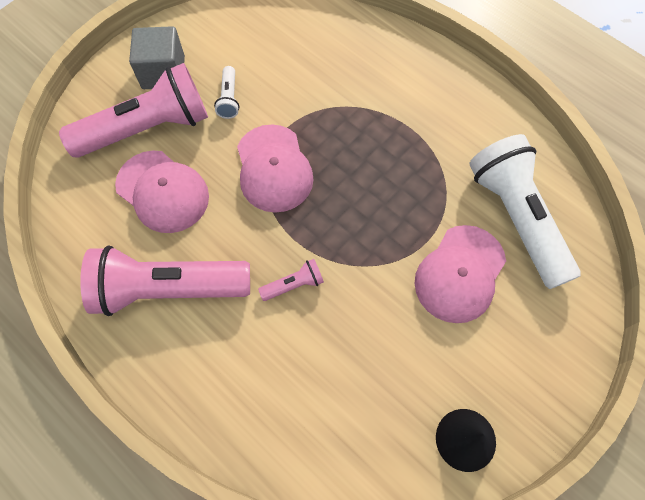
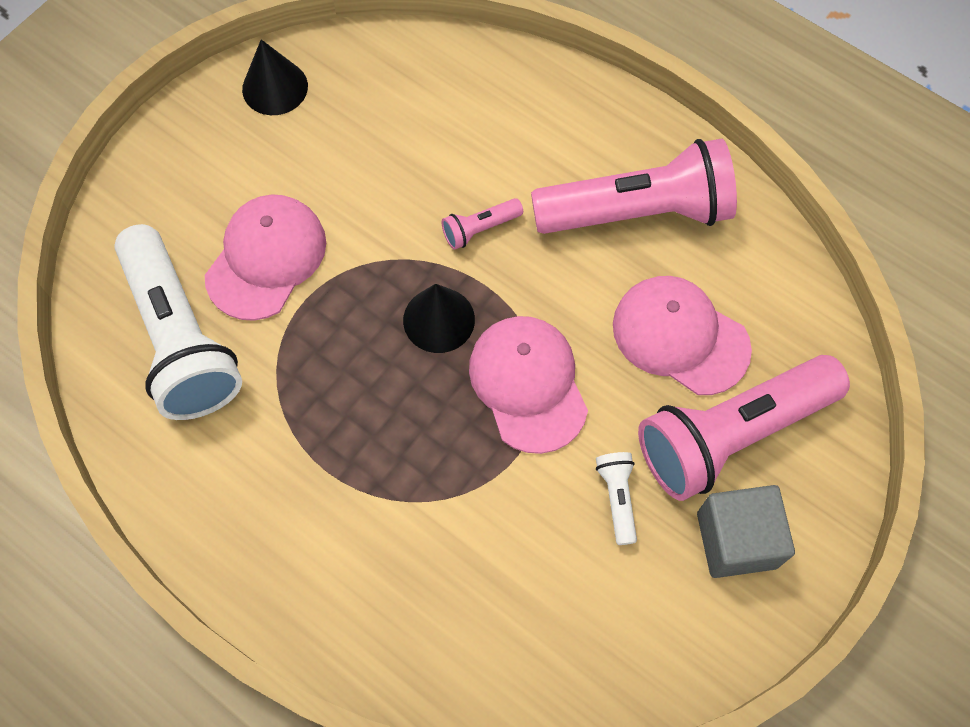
camera: 175 degrees right, 0 degrees up
none -> black cone [403,284,475,353]

